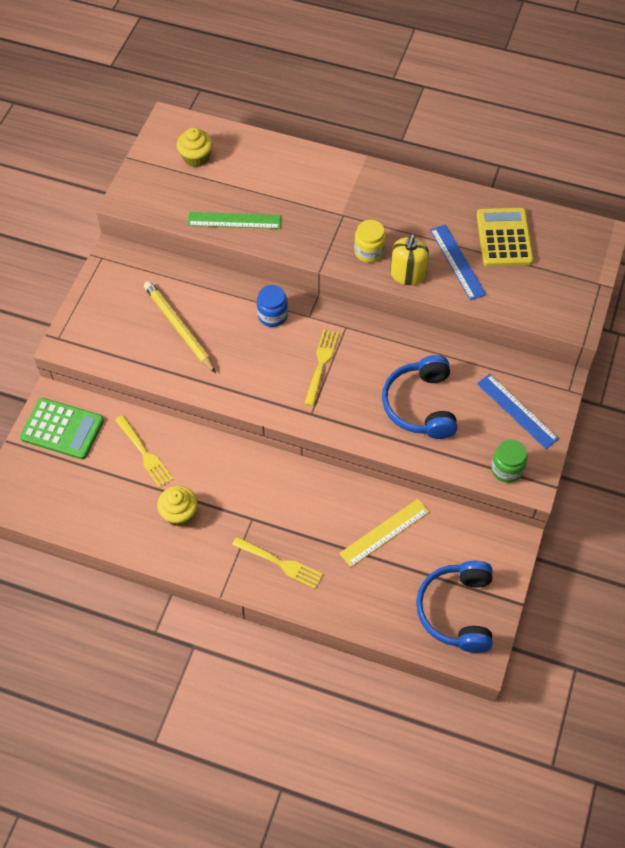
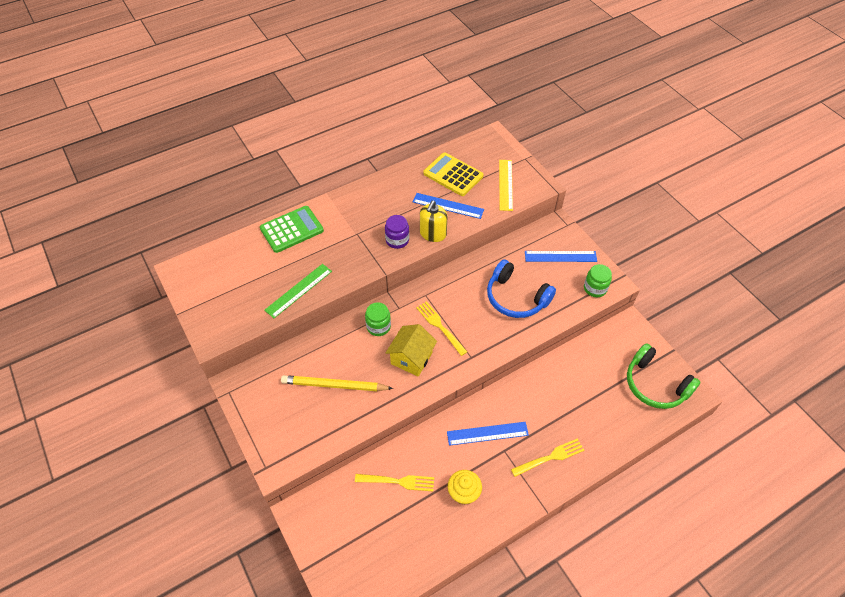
camera: 50 degrees left, 5 degrees down
green calculator [20,398,104,460] -> green calculator moved to [260,206,324,253]
yellow cupcake [177,127,213,167] -> none
blue jar [257,285,288,327] -> green jar [365,302,391,336]
yellow ruler [339,499,429,567] -> yellow ruler moved to [499,160,513,211]
yellow jar [354,220,386,263] -> purple jar [385,215,409,249]
yellow soap dispenser [390,234,429,285] -> yellow soap dispenser turned 60 degrees clockwise [420,200,447,242]
blue headphones [416,561,492,653] -> green headphones [627,343,700,409]
none -> yellow house [386,324,437,377]
none -> blue ruler [447,422,529,446]

